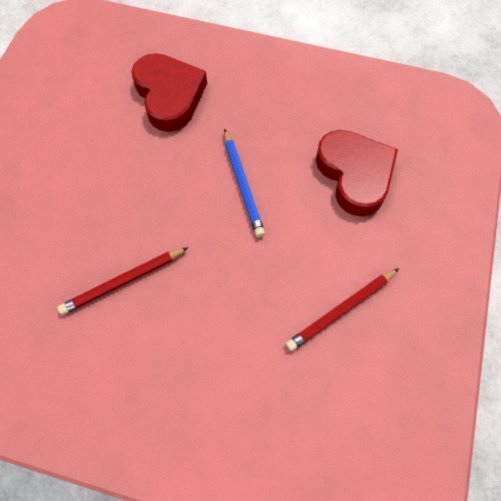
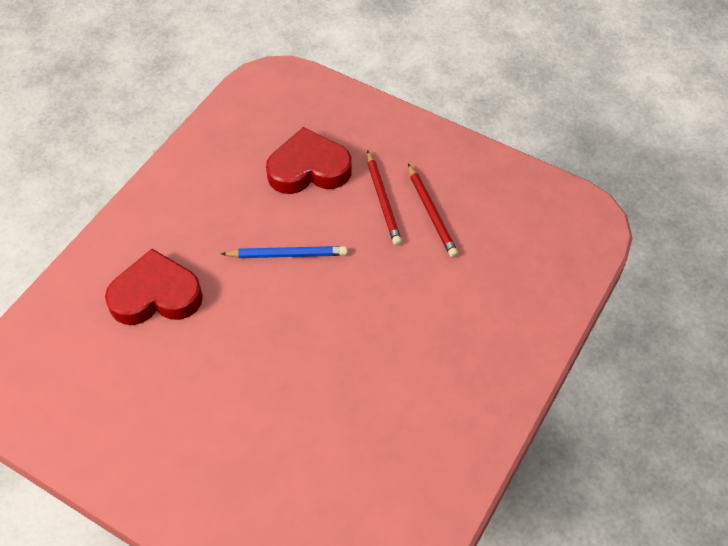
camera: 75 degrees left, 10 degrees down
red pencil [57,247,188,315] -> red pencil moved to [367,150,402,246]

